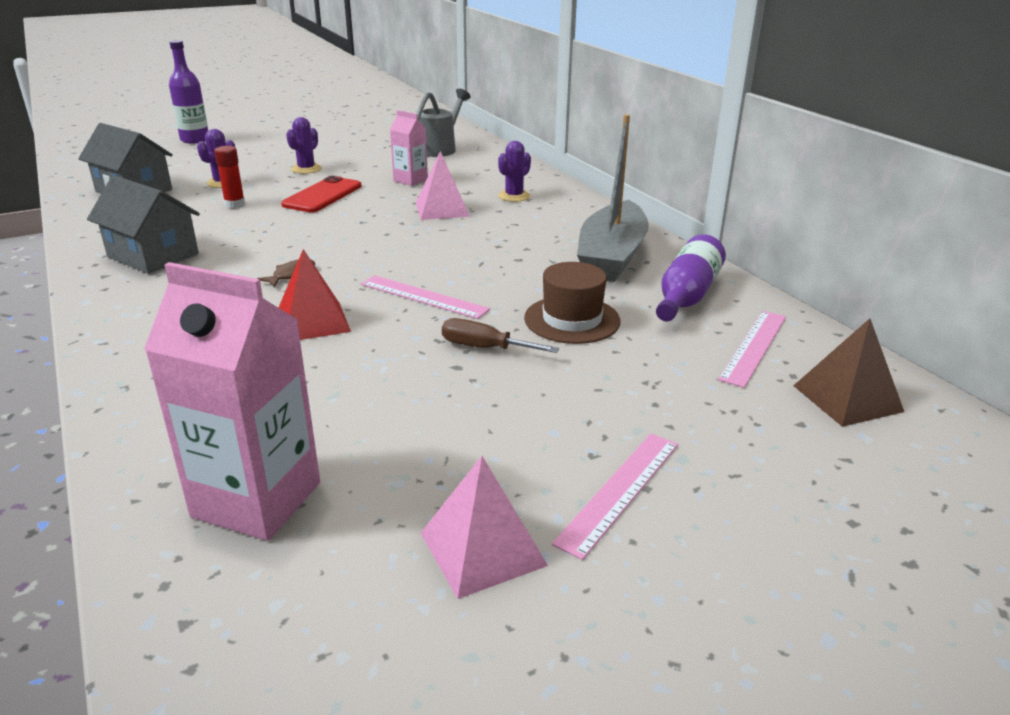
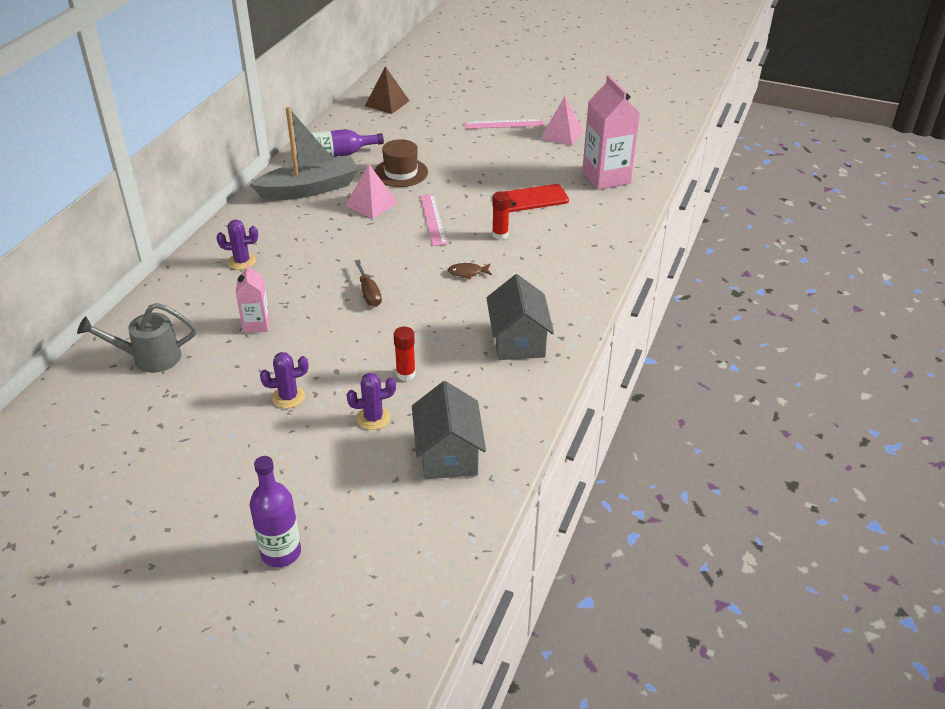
camera: 130 degrees left, 10 degrees up
red pyramid [279,249,351,340] -> red glue stick [492,191,510,240]
red phone [281,176,362,212] -> red phone moved to [504,184,569,212]
pink pyramid [416,151,470,220] -> pink pyramid moved to [345,164,398,219]
brown screwdriver [442,318,559,353] -> brown screwdriver moved to [355,260,382,307]
pink ruler [718,311,786,388] -> none

